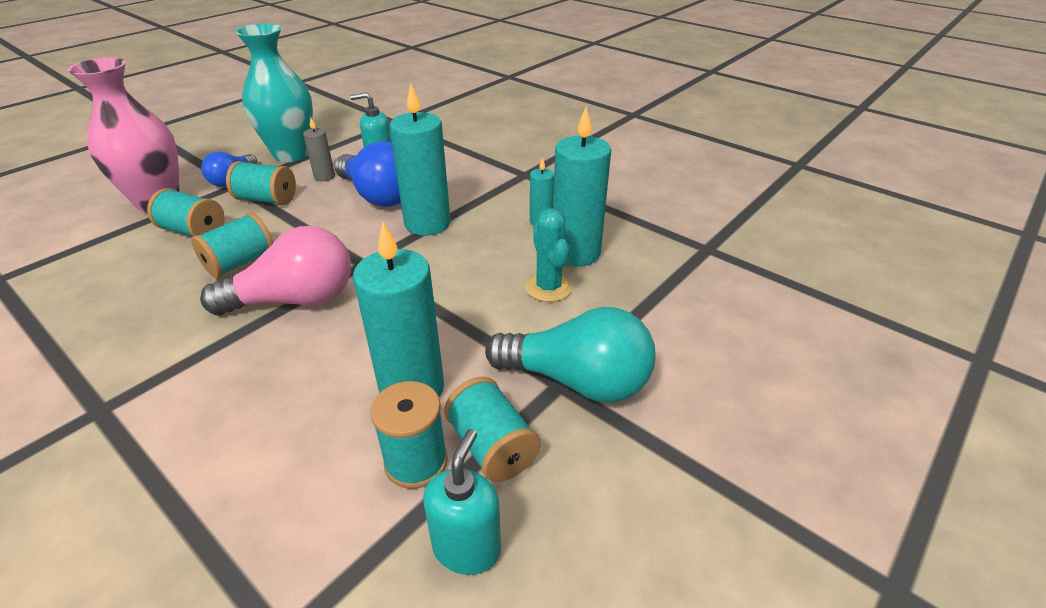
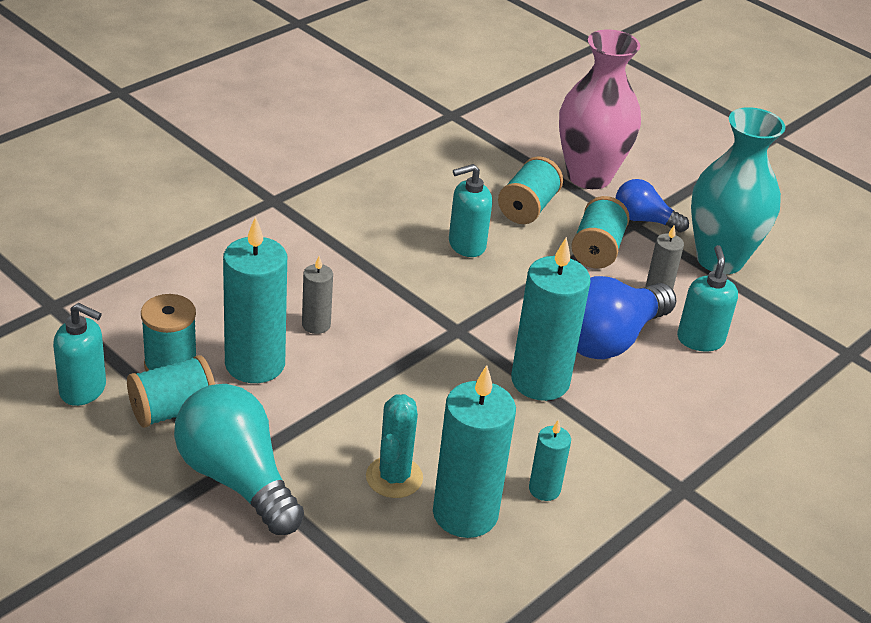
camera: 90 degrees right, 0 degrees up
turquoise spool [191,213,273,278] -> turquoise soap dispenser [449,164,492,257]
pink light bulb [200,226,351,315] -> none
turquoise light bulb [485,307,655,402] -> turquoise light bulb turned 120 degrees clockwise [174,384,304,535]
turquoise cactus [525,208,572,302] -> turquoise cactus turned 60 degrees counterclockwise [366,394,423,498]
none -> grey candle [302,256,333,334]

